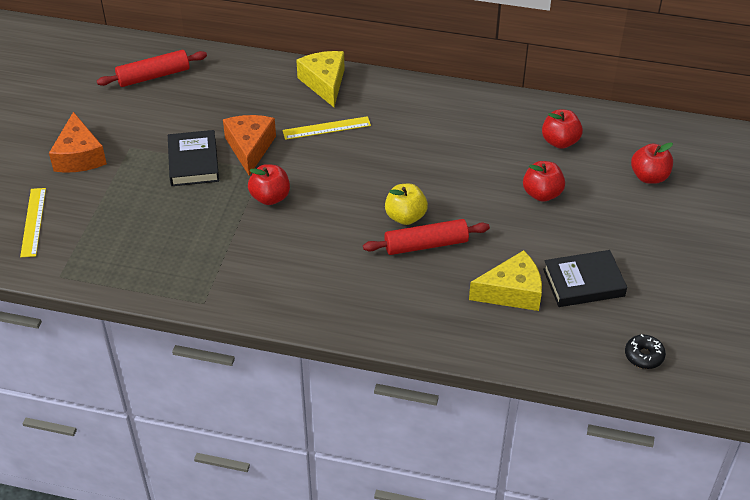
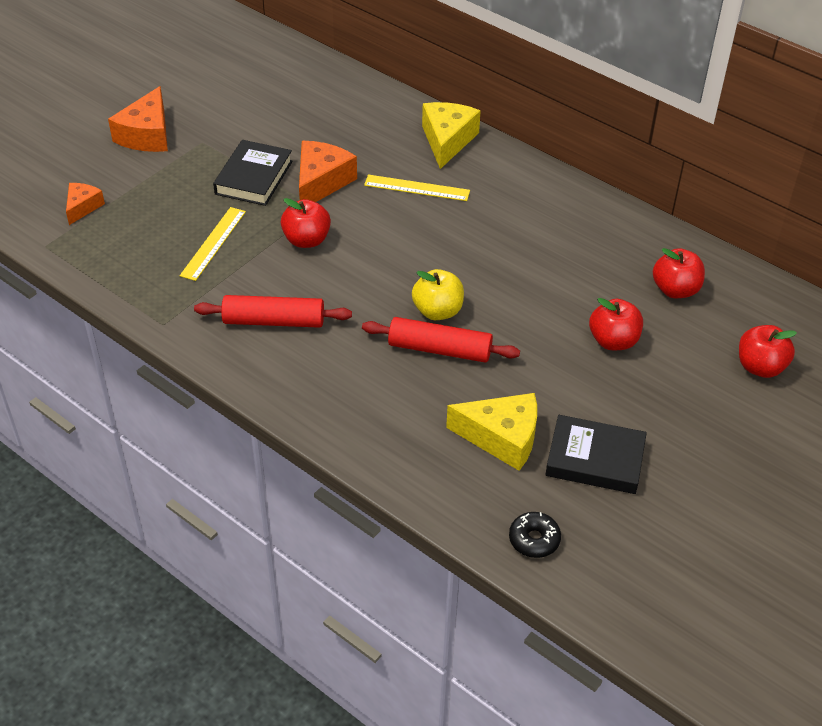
camera: 25 degrees right, 0 degrees up
yellow ruler [20,188,46,257] -> yellow ruler moved to [180,207,246,281]
red rolling pin [97,50,207,87] -> red rolling pin moved to [194,295,352,328]
black donut [625,334,666,369] -> black donut moved to [509,512,561,558]
none -> orange cheese [66,183,105,225]

